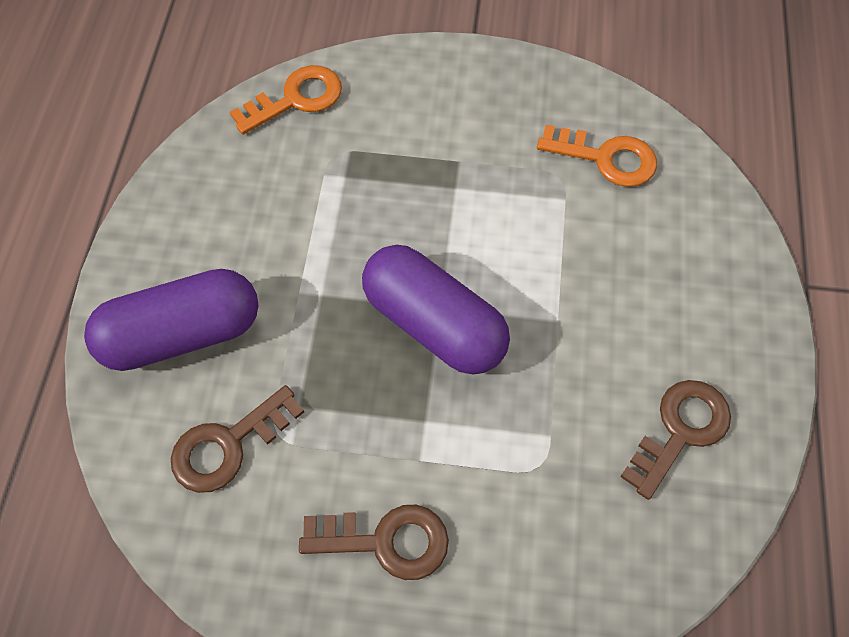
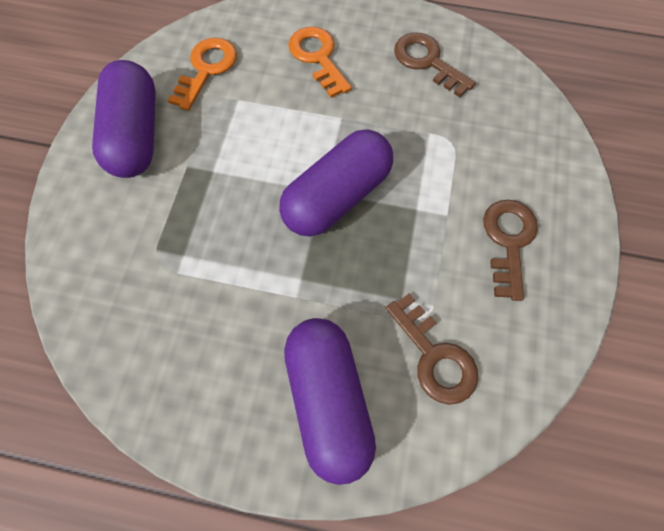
camera: 85 degrees left, 5 degrees up
orange key [230,65,342,134] -> orange key moved to [289,27,352,98]
none -> purple capsule [92,60,156,178]

